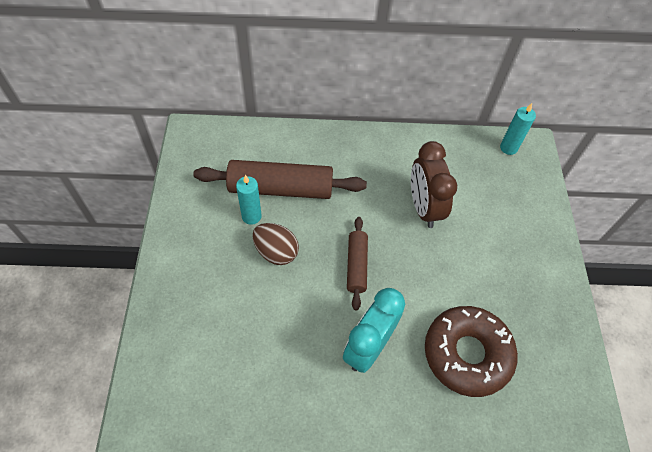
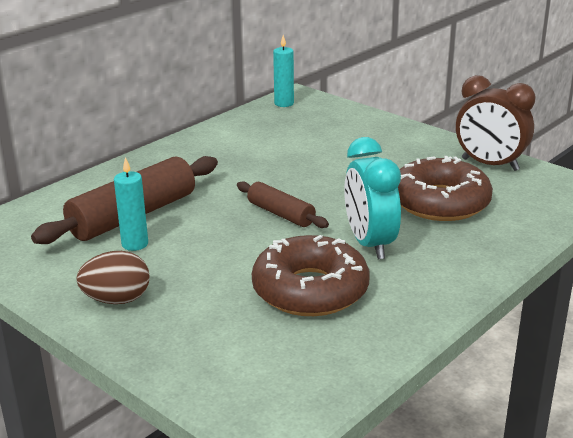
camera: 45 degrees left, 30 degrees down
brown egg [253,223,299,265] -> brown egg moved to [76,251,150,304]
brown clock [411,141,457,228] -> brown clock moved to [456,75,536,171]
none -> brown donut [252,235,370,316]

